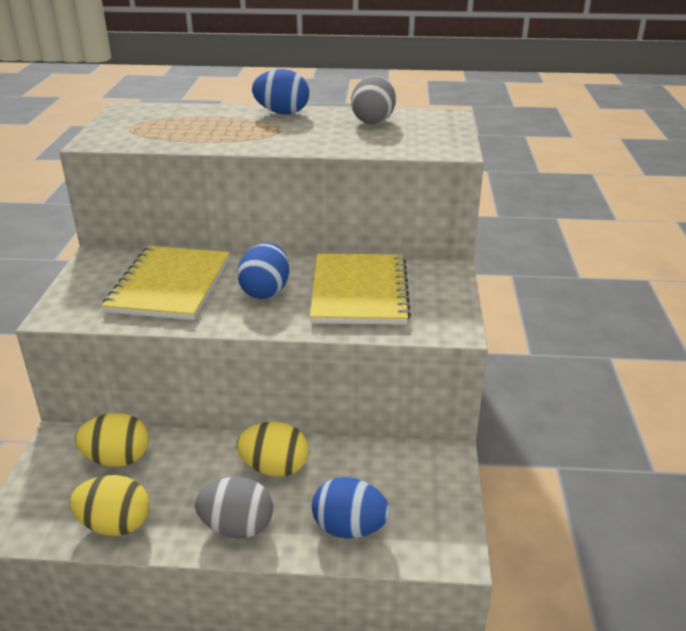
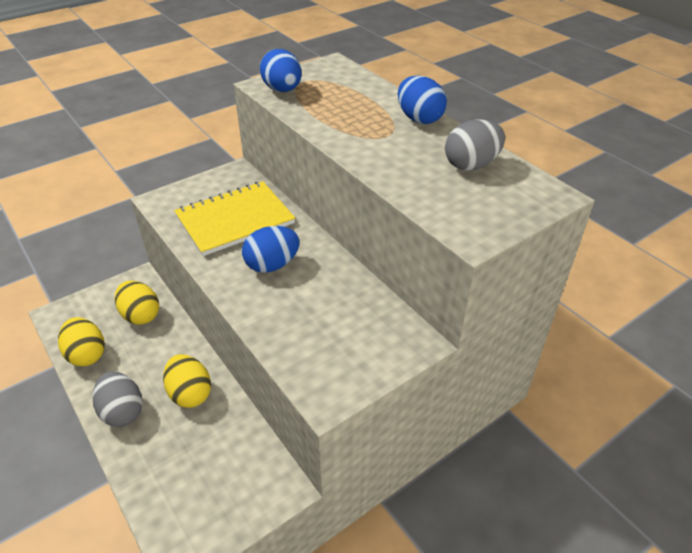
camera: 50 degrees right, 10 degrees up
yellow notebook [310,254,411,325] -> none
blue egg [312,477,390,538] -> blue egg moved to [260,49,302,92]

